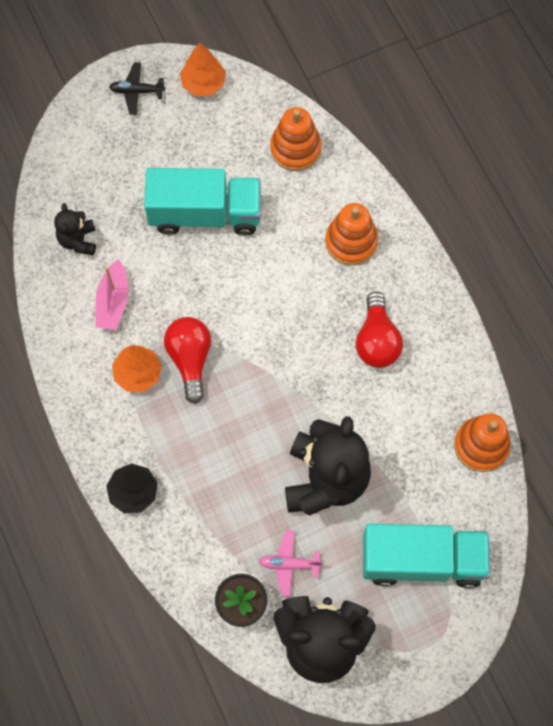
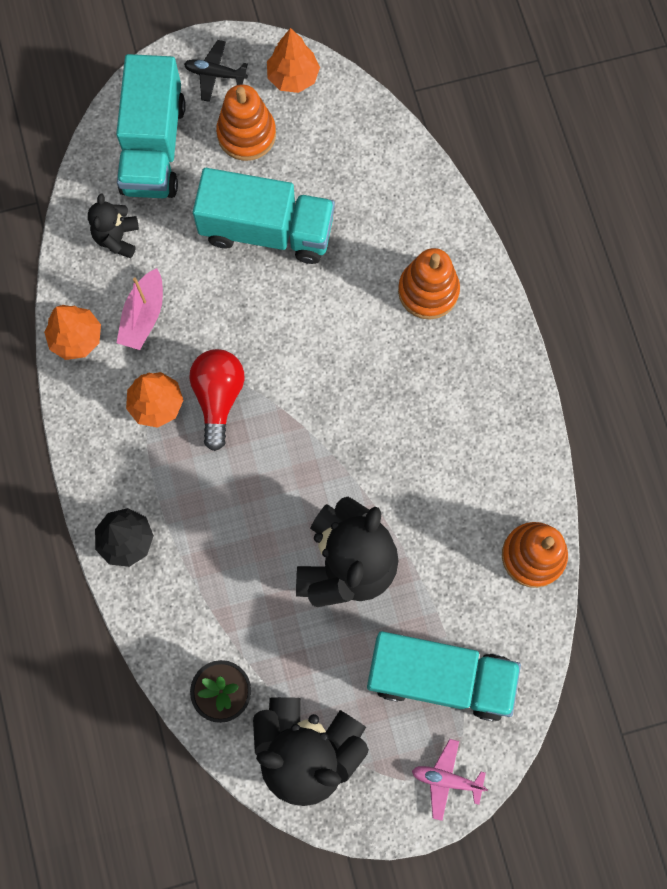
camera: 10 degrees right, 5 degrees up
pink plane [259,530,323,597] -> pink plane moved to [412,739,488,821]
orange stacking toy [270,107,321,171] -> orange stacking toy moved to [216,85,276,161]
red light bulb [356,291,403,368] -> none
none -> orange tree [44,305,101,360]
none -> turquoise truck [116,54,186,198]

